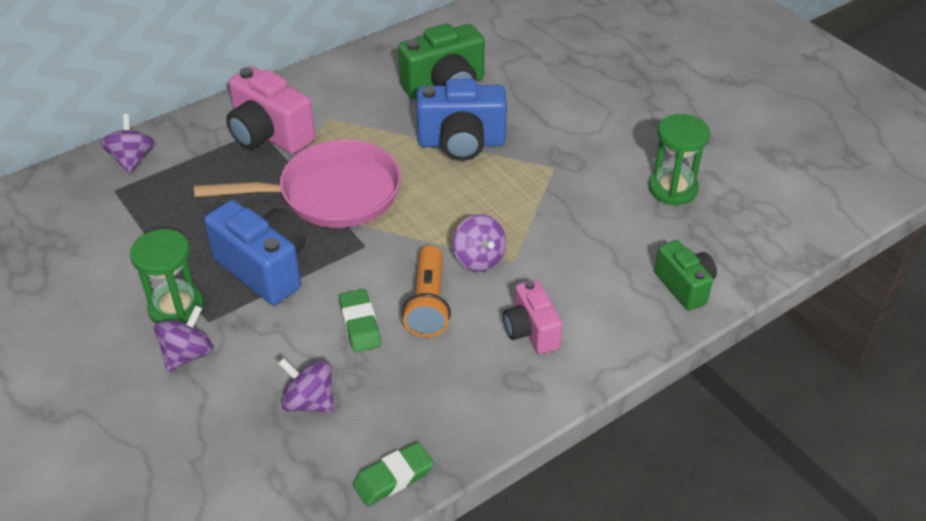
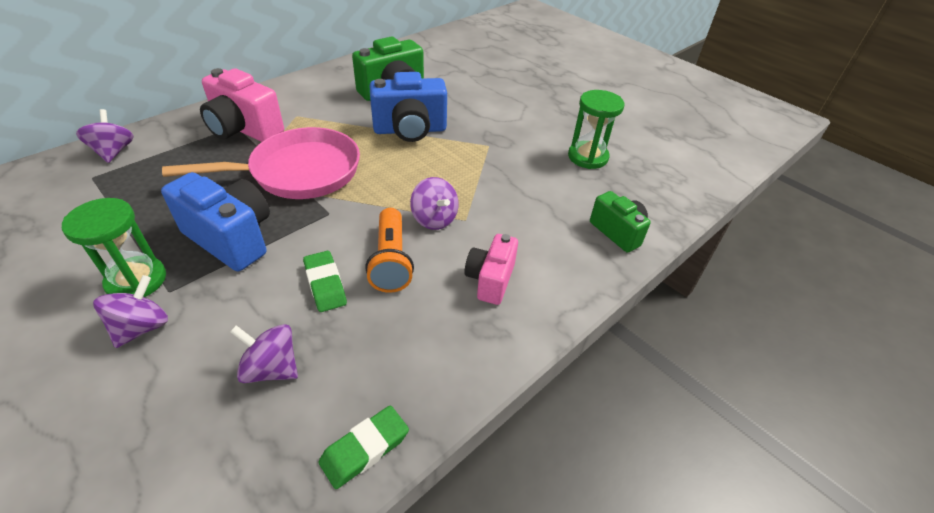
camera: 10 degrees left, 0 degrees up
pink camera [503,279,563,354] -> pink camera turned 45 degrees clockwise [464,234,518,305]

